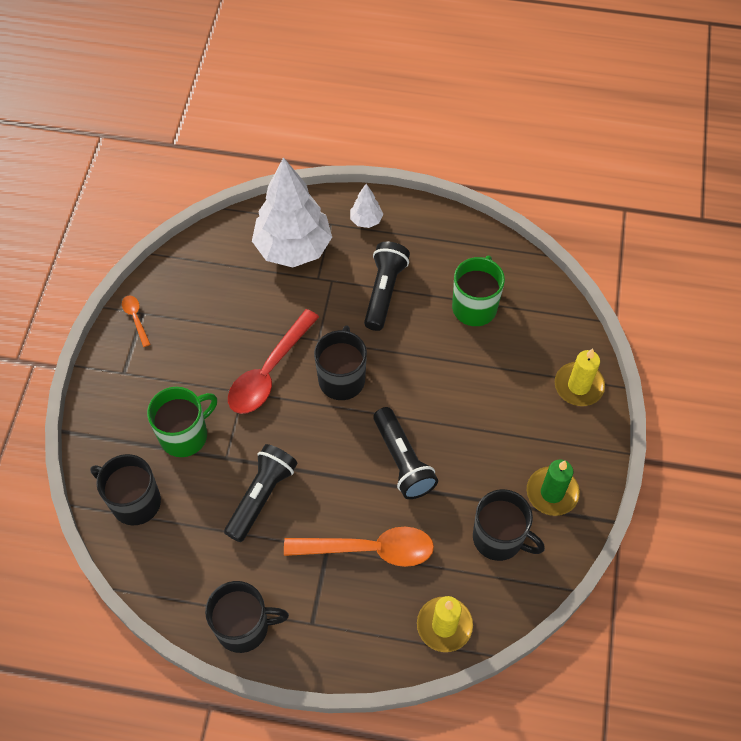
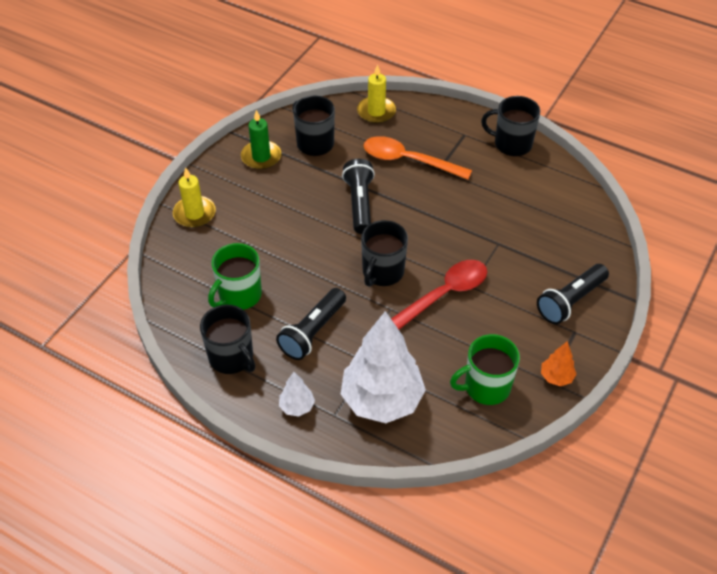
camera: 160 degrees left, 10 degrees down
black mug [90,454,161,525] -> black mug moved to [200,305,255,374]
orange spoon [122,296,151,347] -> orange tree [541,341,576,386]
green mug [147,387,217,457] -> green mug moved to [450,334,520,405]
black flashlight [224,444,298,542] -> black flashlight moved to [537,264,609,324]

